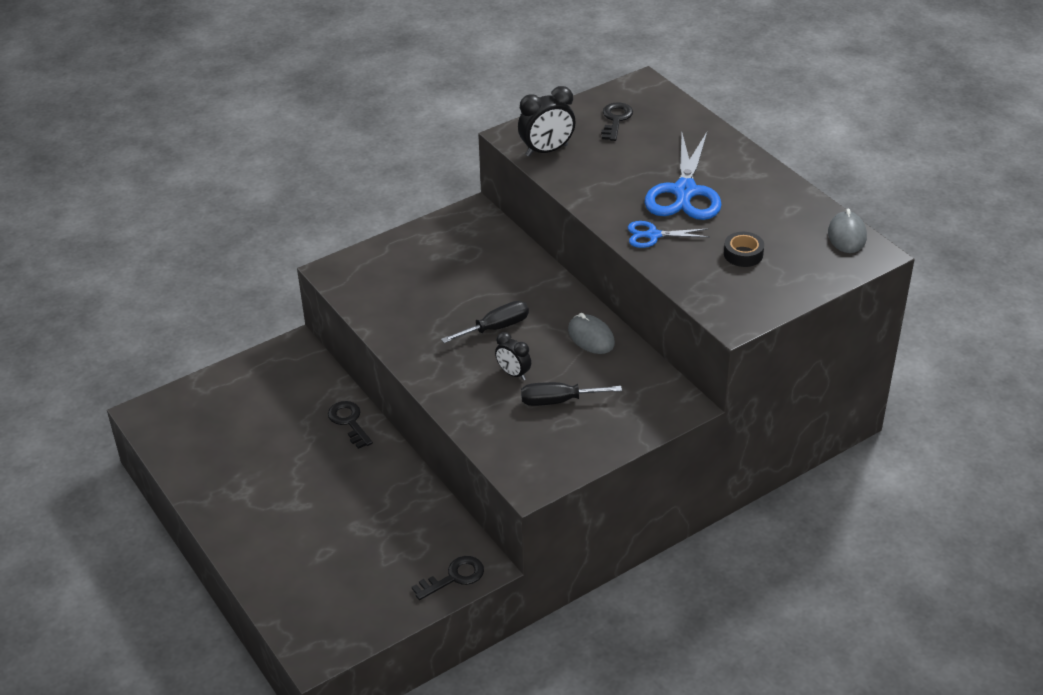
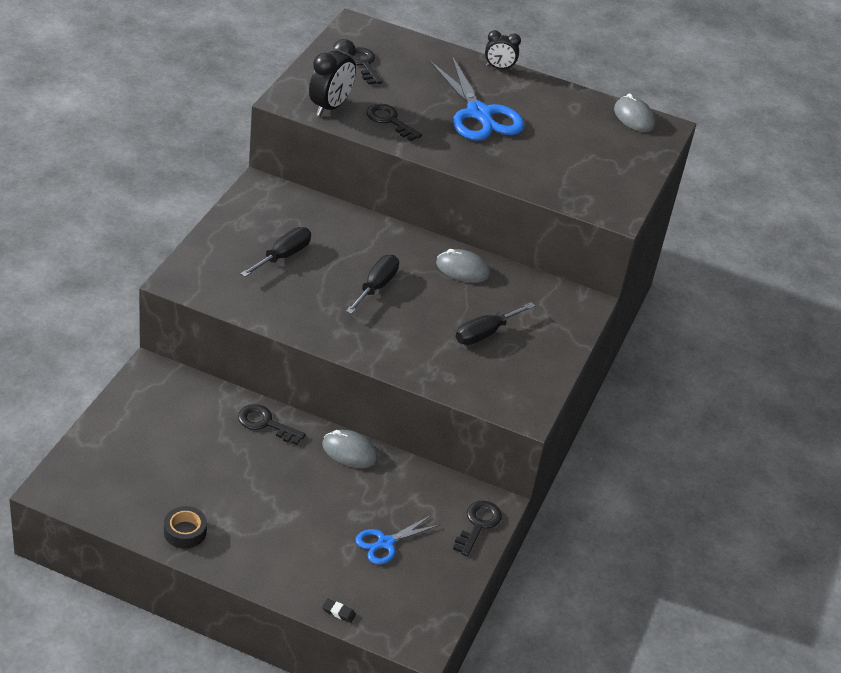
camera: 40 degrees left, 0 degrees up
black clock [495,332,531,380] -> black clock moved to [485,30,521,70]
blue scissors [628,221,709,248] -> blue scissors moved to [355,515,440,565]
black tape [724,232,764,267] -> black tape moved to [164,506,207,549]
none -> black screwdriver [240,227,311,277]
none -> grey mouse [322,430,378,468]
none -> black eraser [322,598,356,623]
none -> black key [366,104,422,141]

